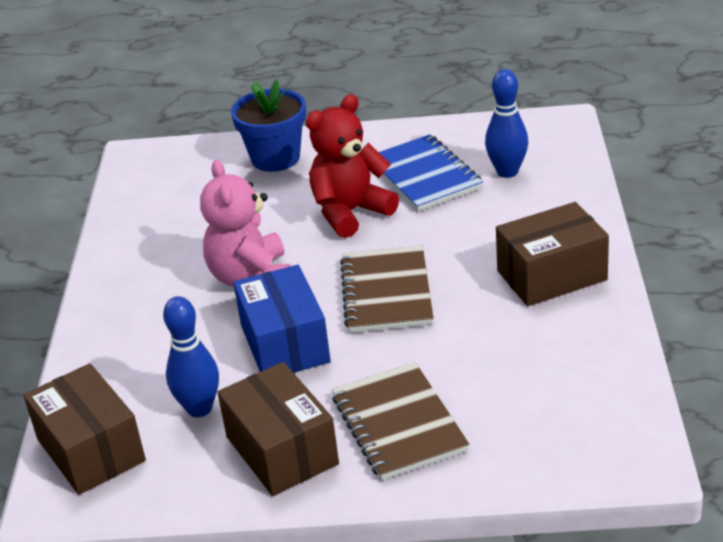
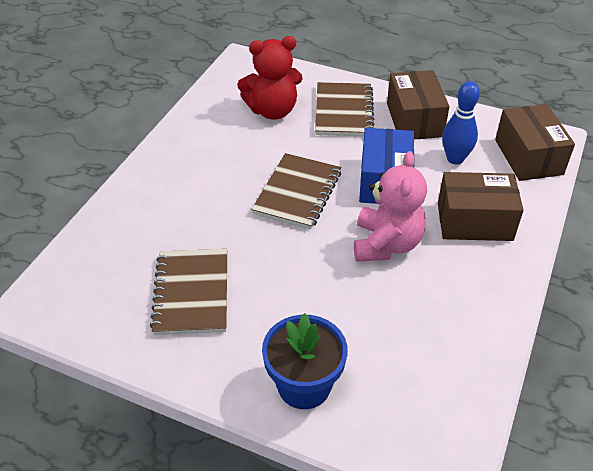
camera: 160 degrees left, 10 degrees up
red teddy bear [306,94,399,238] -> red teddy bear moved to [237,36,303,120]
blue notebook [379,134,483,211] -> brown notebook [150,249,227,335]
blue bowling pin [485,69,528,178] -> none
brown box [496,202,609,306] -> brown box moved to [438,172,524,241]

